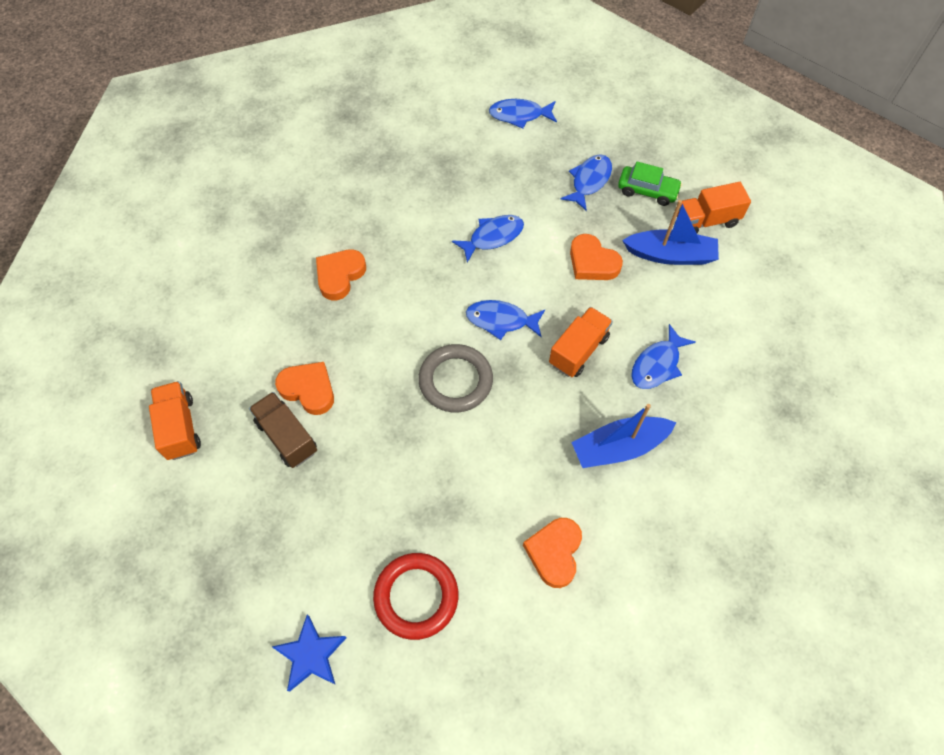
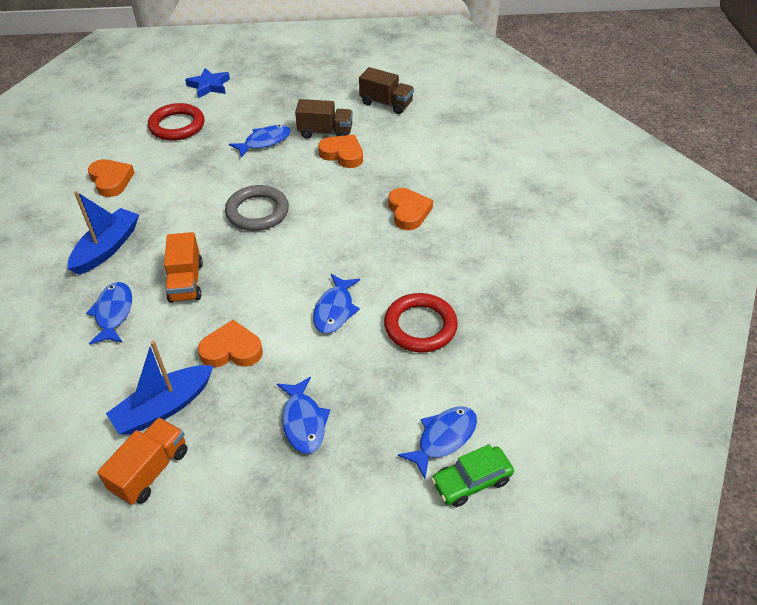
camera: 135 degrees right, 15 degrees down
orange truck [149,381,201,460] -> brown truck [359,67,414,114]
orange heart [275,362,334,415] -> orange heart turned 135 degrees counterclockwise [318,135,363,168]
blue fish [466,300,545,340] -> blue fish moved to [229,125,291,158]
green car [618,162,682,206] -> green car moved to [431,444,514,507]
none -> red ring [384,293,458,352]

